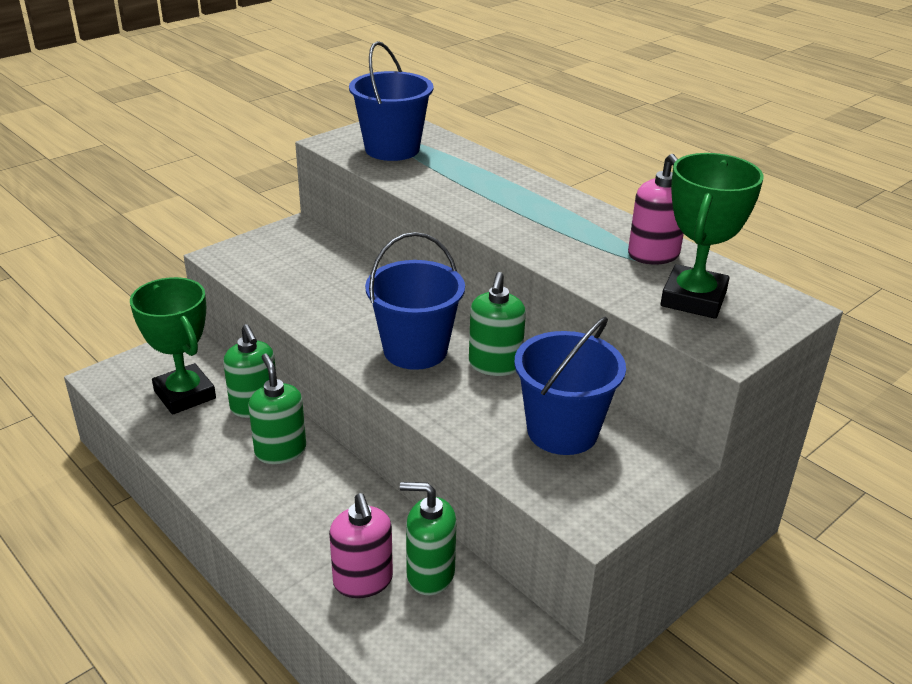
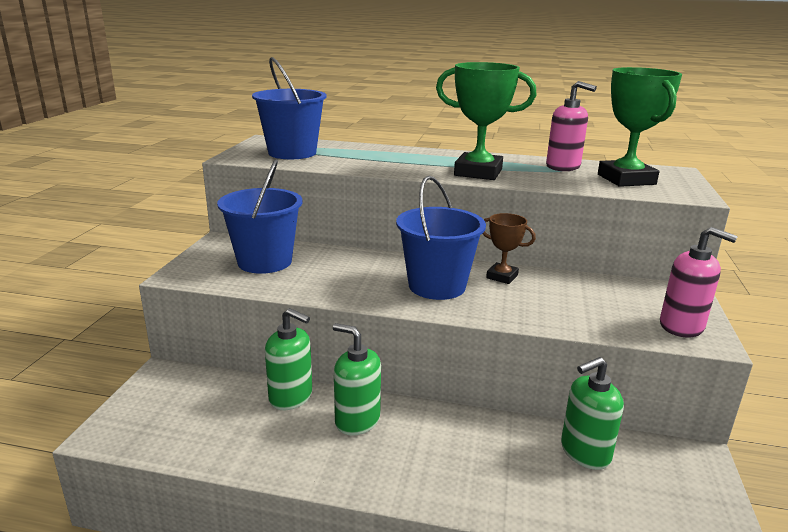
camera: 35 degrees left, 10 degrees down
green trophy [130,277,216,415] -> green trophy moved to [436,62,536,180]
pink soap dispenser [329,493,393,598] -> pink soap dispenser moved to [660,227,738,337]
green soap dispenser [469,272,526,376] -> brown trophy [482,213,536,284]
blue bucket [514,317,626,455] -> blue bucket moved to [217,160,302,274]

